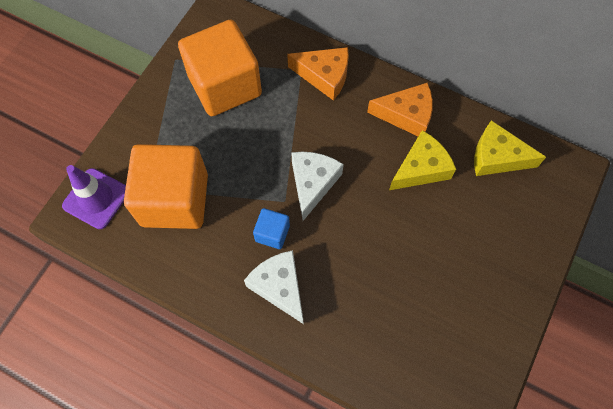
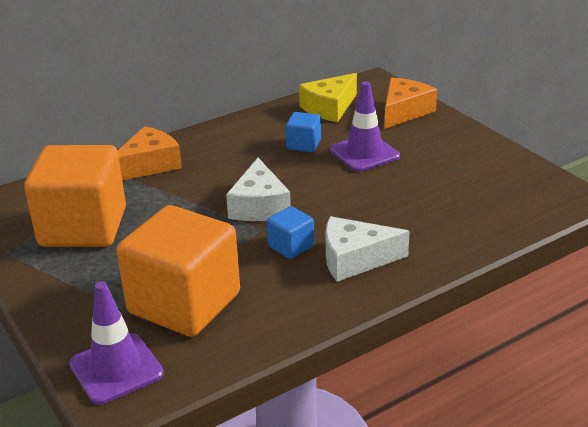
camera: 60 degrees left, 35 degrees down
white cheese [291,152,344,221] -> white cheese turned 135 degrees counterclockwise [226,158,291,221]
orange cheese [367,82,433,136] -> orange cheese moved to [384,78,437,129]
yellow cheese [389,130,456,190] -> blue cube [286,112,321,152]
none -> purple traffic cone [330,81,400,172]

